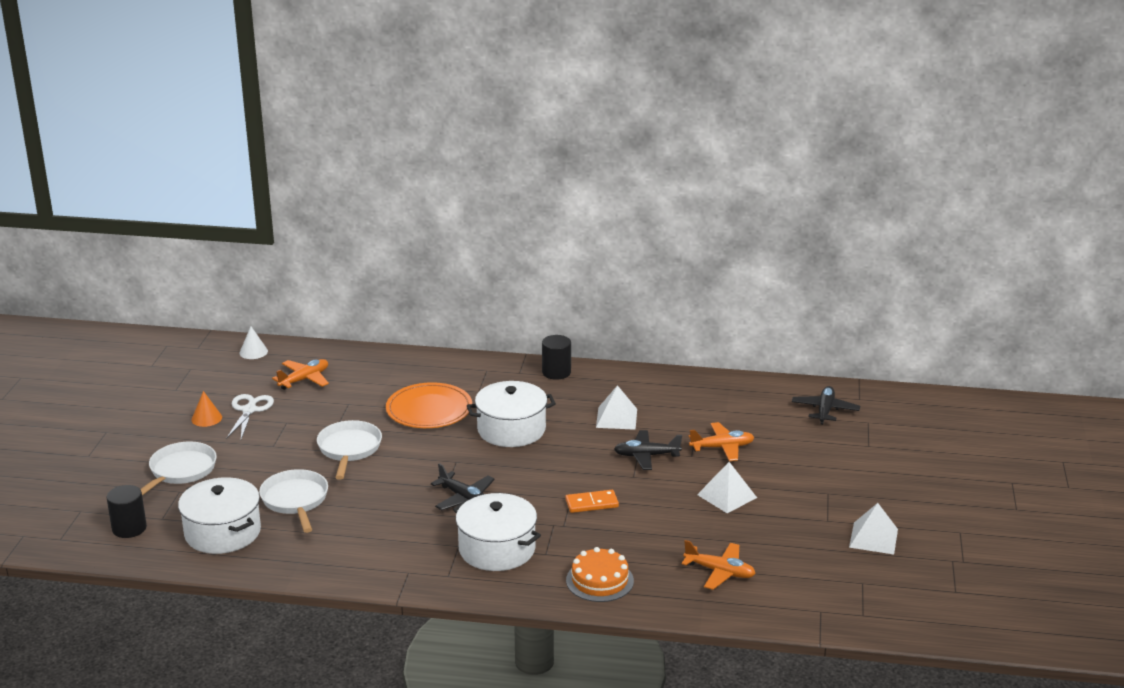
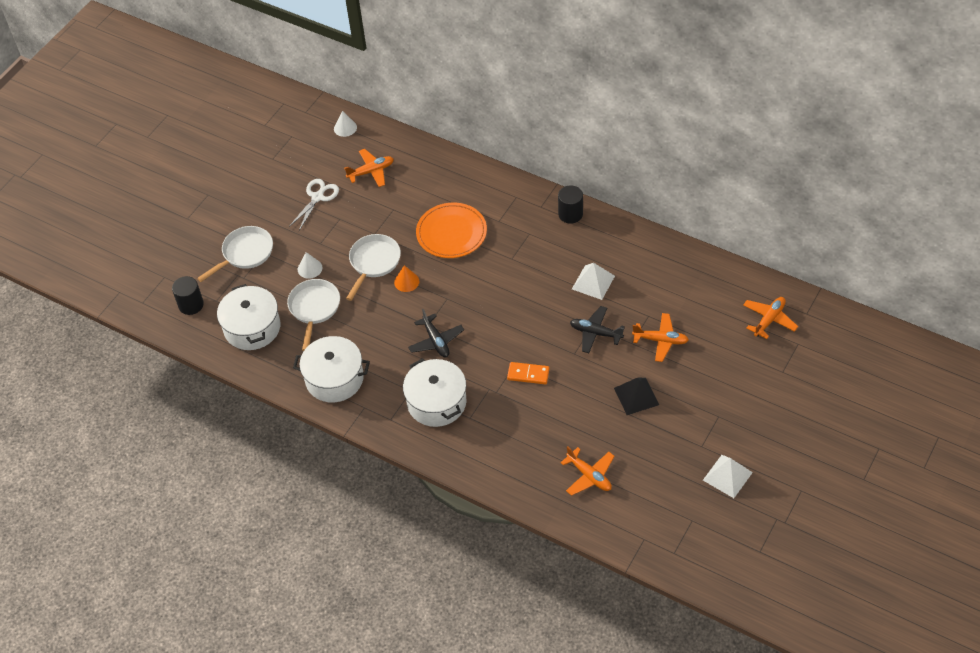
camera: 25 degrees right, 25 degrees up
orange cone [191,391,222,427] -> orange cone moved to [394,265,419,292]
white pot [467,381,556,447] -> white pot moved to [293,336,370,402]
orange cake [566,547,634,602] -> none
white pyramid [697,462,757,513] -> black pyramid [614,378,659,415]
black plane [792,386,860,425] -> orange plane [743,297,798,339]
none -> white cone [298,252,322,279]

